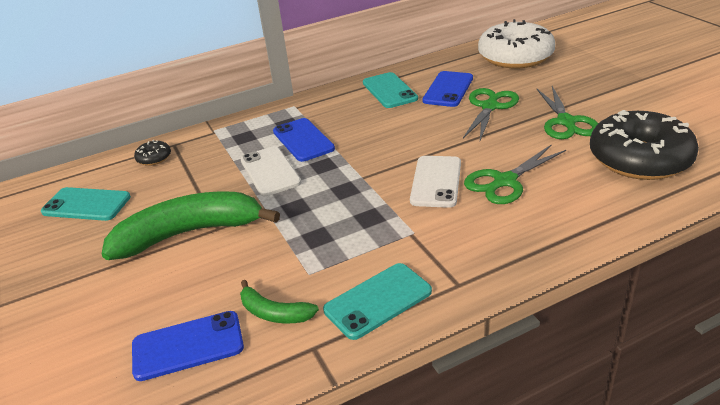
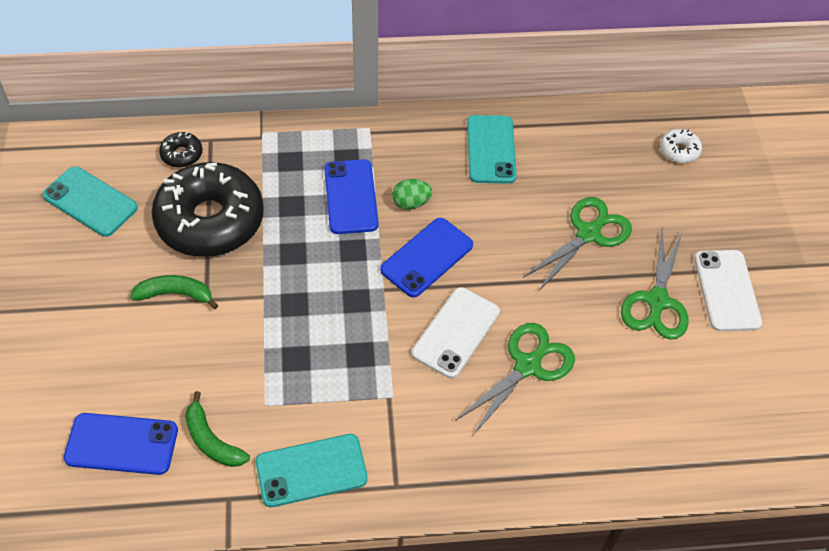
camera: 15 degrees right, 20 degrees up
green banana [102,191,280,260] -> green banana [130,275,218,309], size x0.47
white phone [241,146,301,196] -> white phone moved to [694,250,762,331]
blue phone [422,71,473,107] -> blue phone moved to [380,218,473,298]
green scissors [464,145,566,204] -> green scissors turned 150 degrees clockwise [455,323,575,436]
white donut [478,19,555,68] -> white donut [660,129,702,163], size x0.41
black donut [590,110,699,180] -> black donut moved to [152,162,264,257]
none -> green egg [392,179,432,210]

